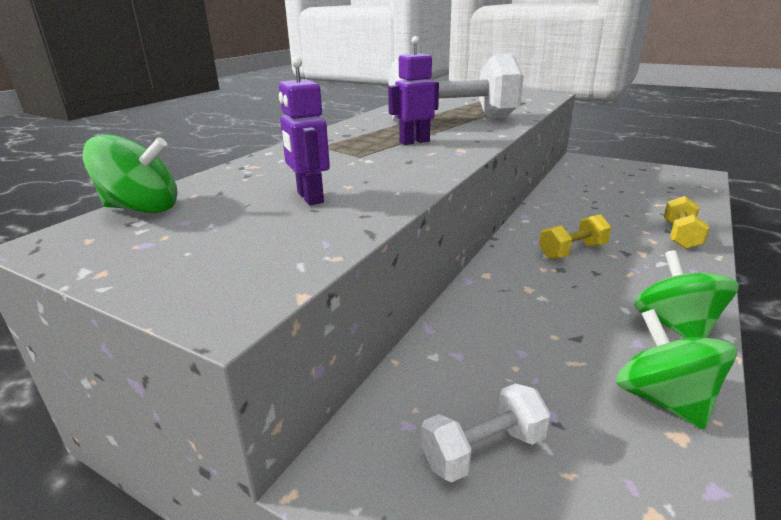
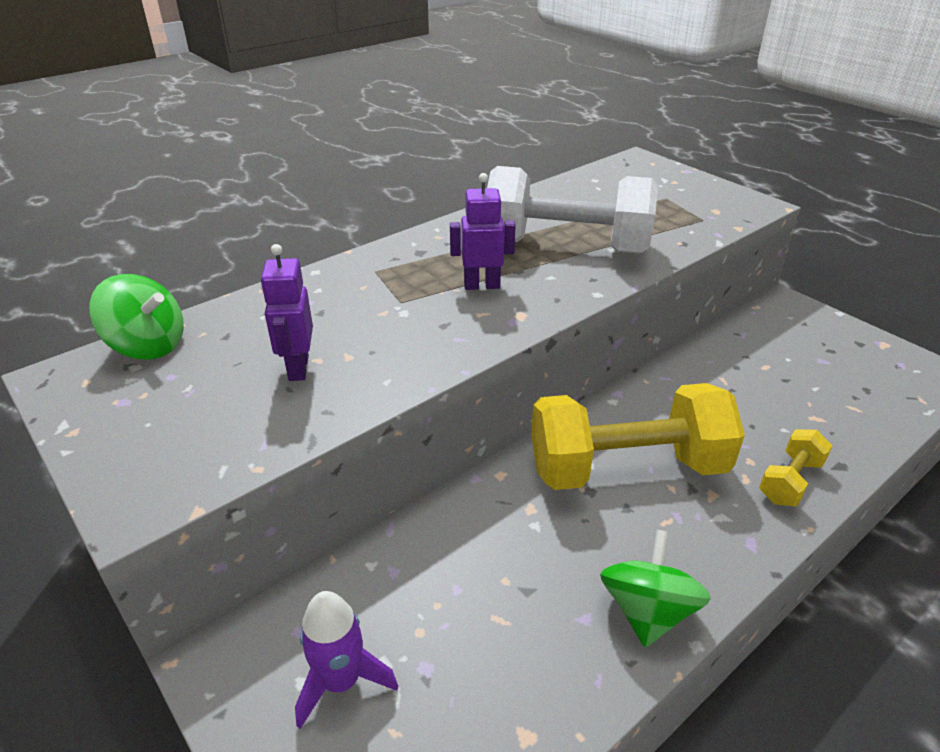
camera: 20 degrees right, 10 degrees up
white dumbbell [421,383,551,482] -> purple rocket [295,591,398,729]
yellow dumbbell [539,214,611,259] -> yellow dumbbell [531,383,745,490], size x2.19
green spinning top [616,309,737,430] -> none

